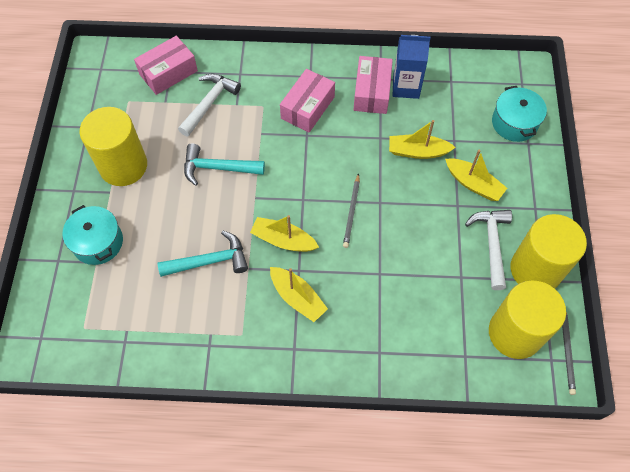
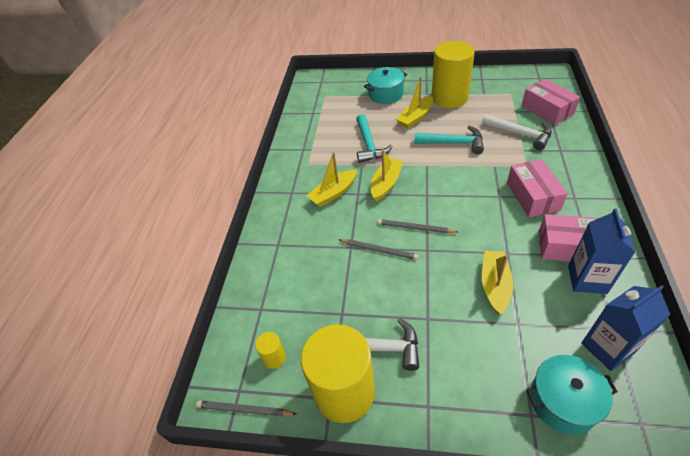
camera: 100 degrees right, 15 degrees down
turquoise hammer [184,143,265,186] -> turquoise hammer turned 90 degrees clockwise [414,126,484,154]
pink box [280,69,335,133] -> pink box turned 45 degrees clockwise [507,159,568,217]
yellow boat [445,150,507,201] -> yellow boat moved to [396,77,433,128]
yellow cylinder [489,280,566,359] -> yellow cylinder [255,332,286,369], size x0.41
none -> grey pencil [339,239,419,260]
none -> blue carton [581,285,670,371]

